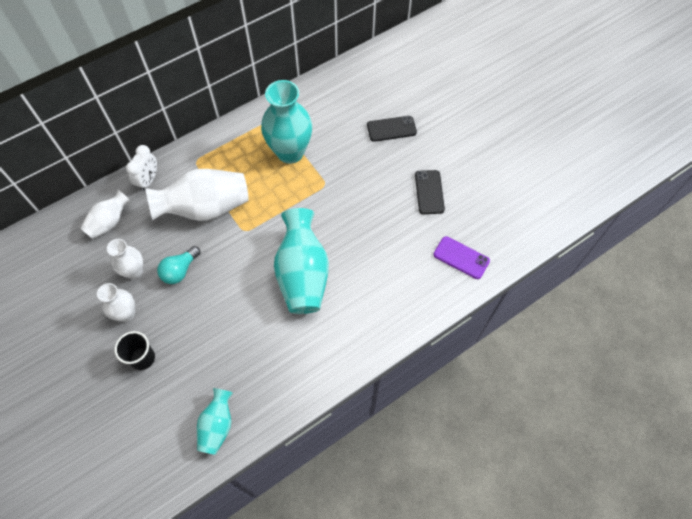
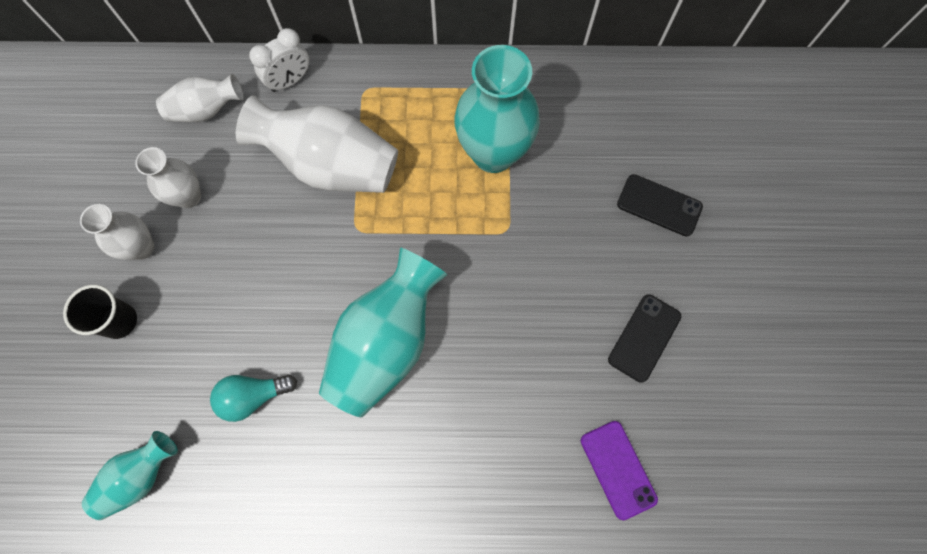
camera: 35 degrees right, 10 degrees up
turquoise light bulb [157,246,200,284] -> turquoise light bulb moved to [210,375,297,422]

